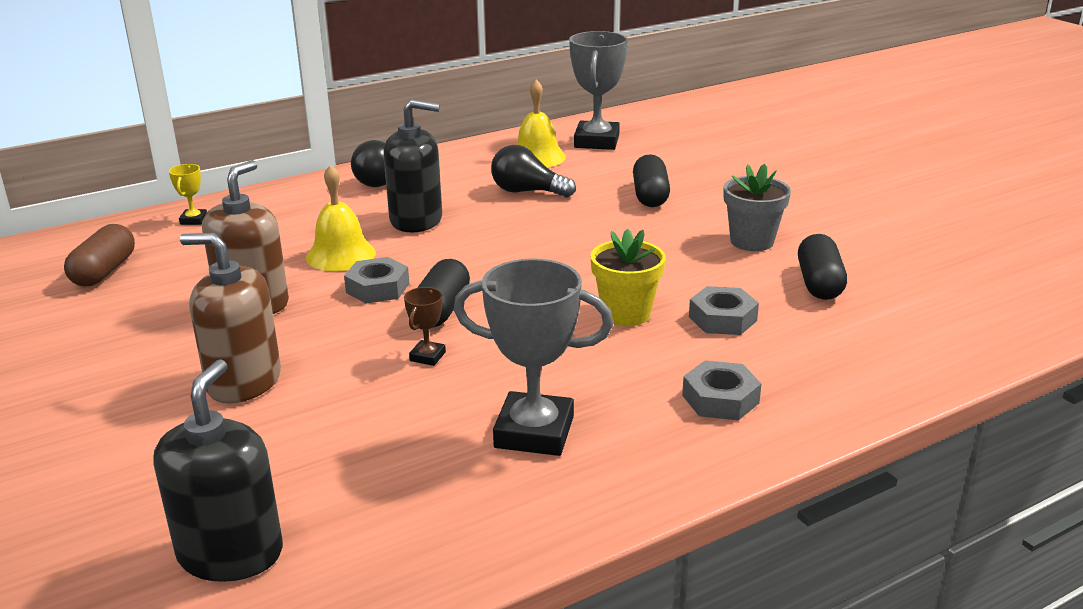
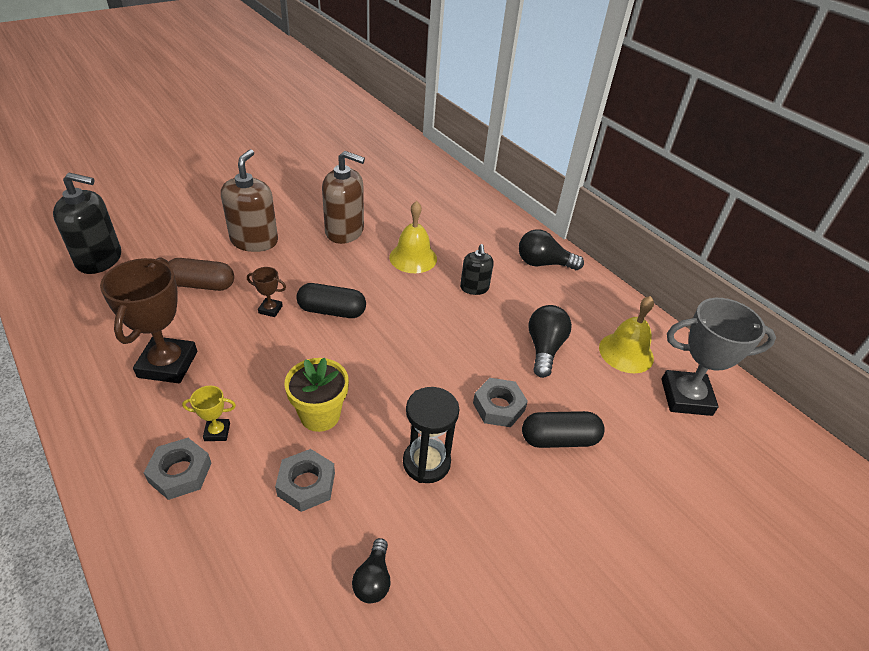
camera: 80 degrees right, 15 degrees up
brown capsule [64,224,135,287] -> brown capsule moved to [168,258,234,291]
yellow trophy [169,164,207,225] -> yellow trophy moved to [182,386,236,441]
grey nut [344,257,409,304] -> grey nut moved to [473,378,528,427]
black soap dispenser [383,99,442,232] -> black soap dispenser [460,244,494,295], size x0.58
grey trophy [454,258,613,456] -> brown trophy [100,257,197,383]
grey flower pot [724,164,791,251] -> none
black capsule [798,234,847,300] -> black light bulb [352,538,391,603]
none -> black hourglass [403,387,459,483]

